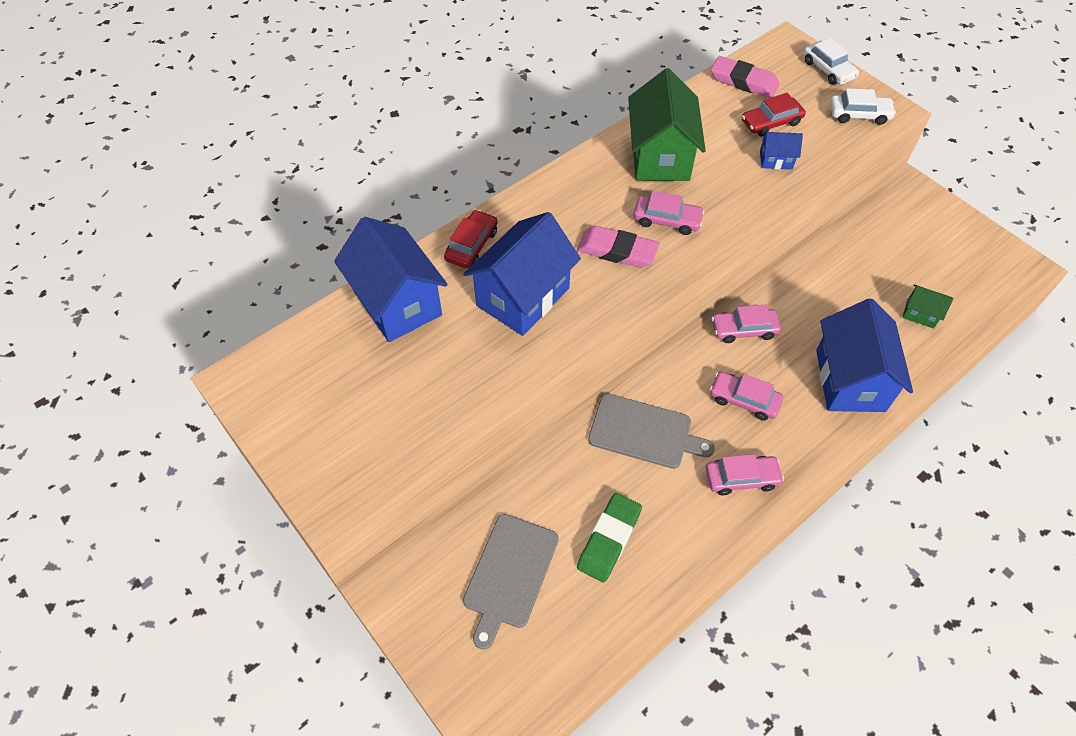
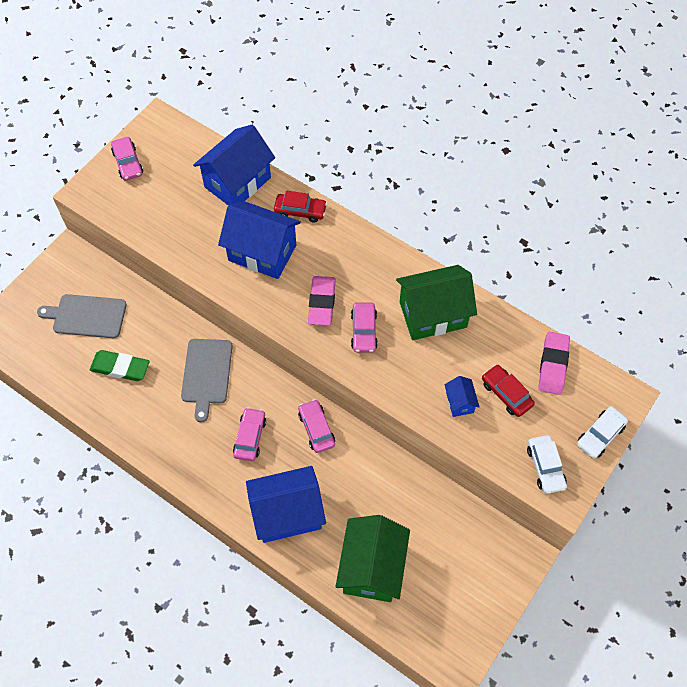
camera: 75 degrees right, 5 degrees up
pink car [706,454,784,495] -> pink car moved to [111,137,143,181]
green house [902,284,953,329] -> green house [335,515,410,602], size x2.19

